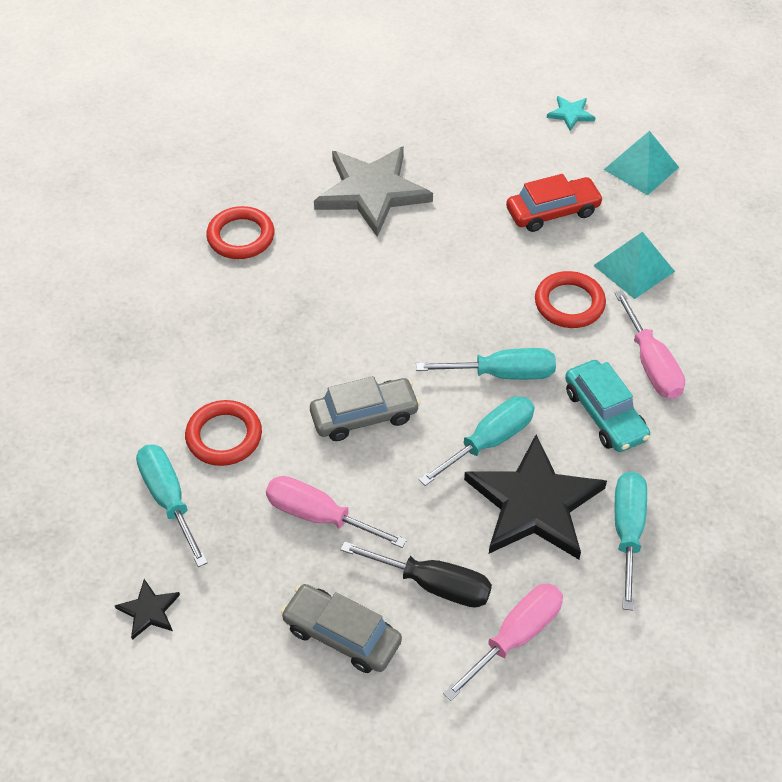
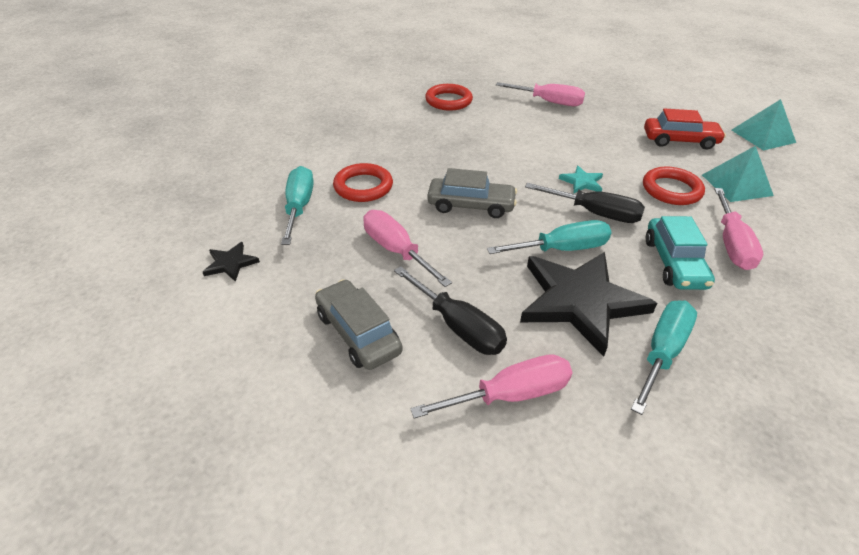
camera: 25 degrees right, 10 degrees down
grey star [314,146,433,237] -> pink screwdriver [496,82,585,106]
turquoise screwdriver [416,348,556,380] -> black screwdriver [525,183,645,223]
turquoise star [547,96,595,131] -> turquoise star moved to [559,166,603,193]

